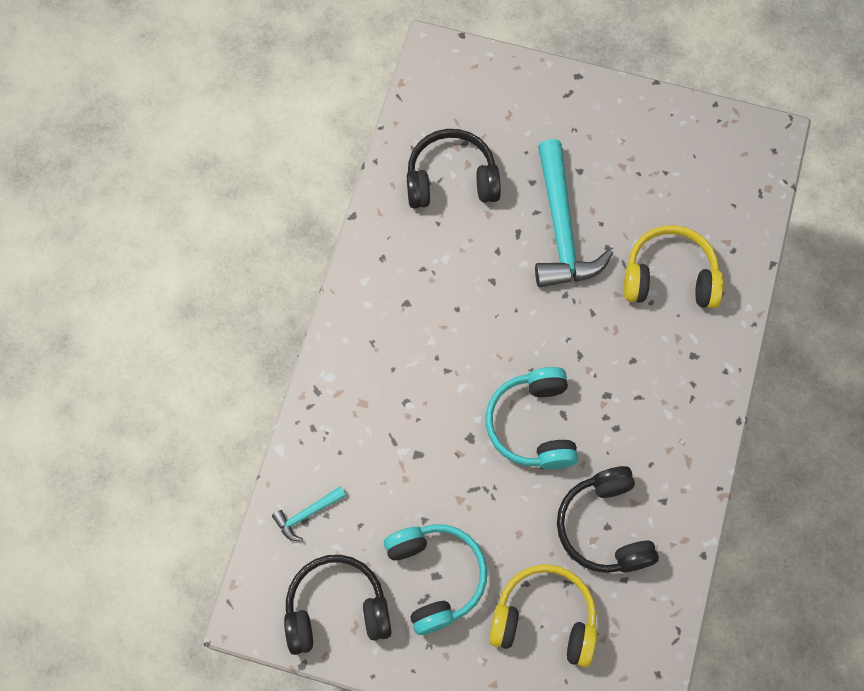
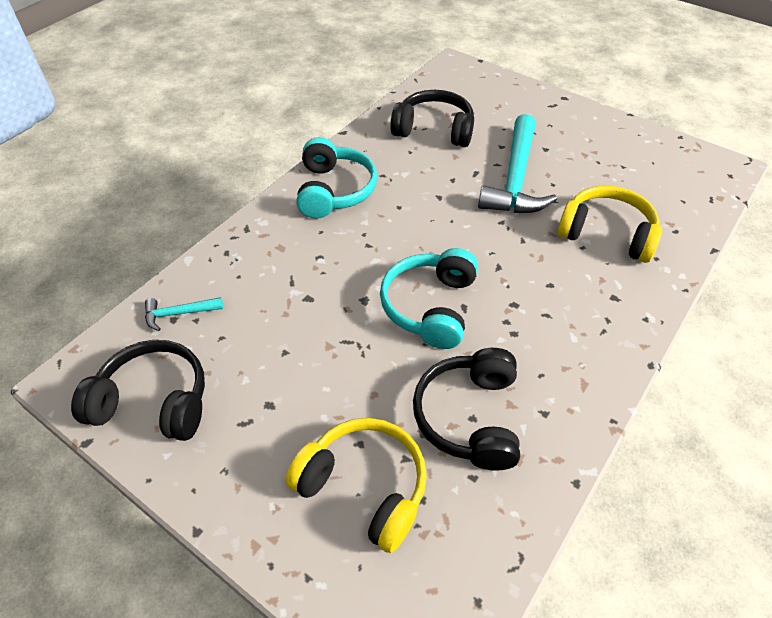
camera: 20 degrees right, 20 degrees down
turquoise headphones [384,524,487,635] -> turquoise headphones moved to [296,137,378,219]

